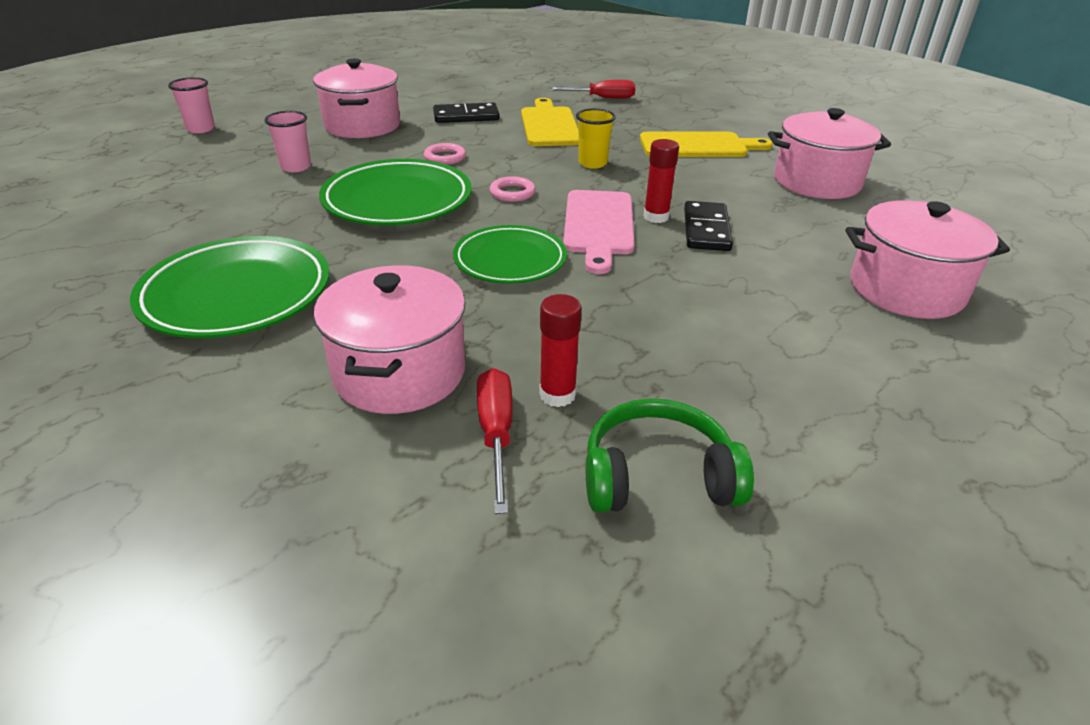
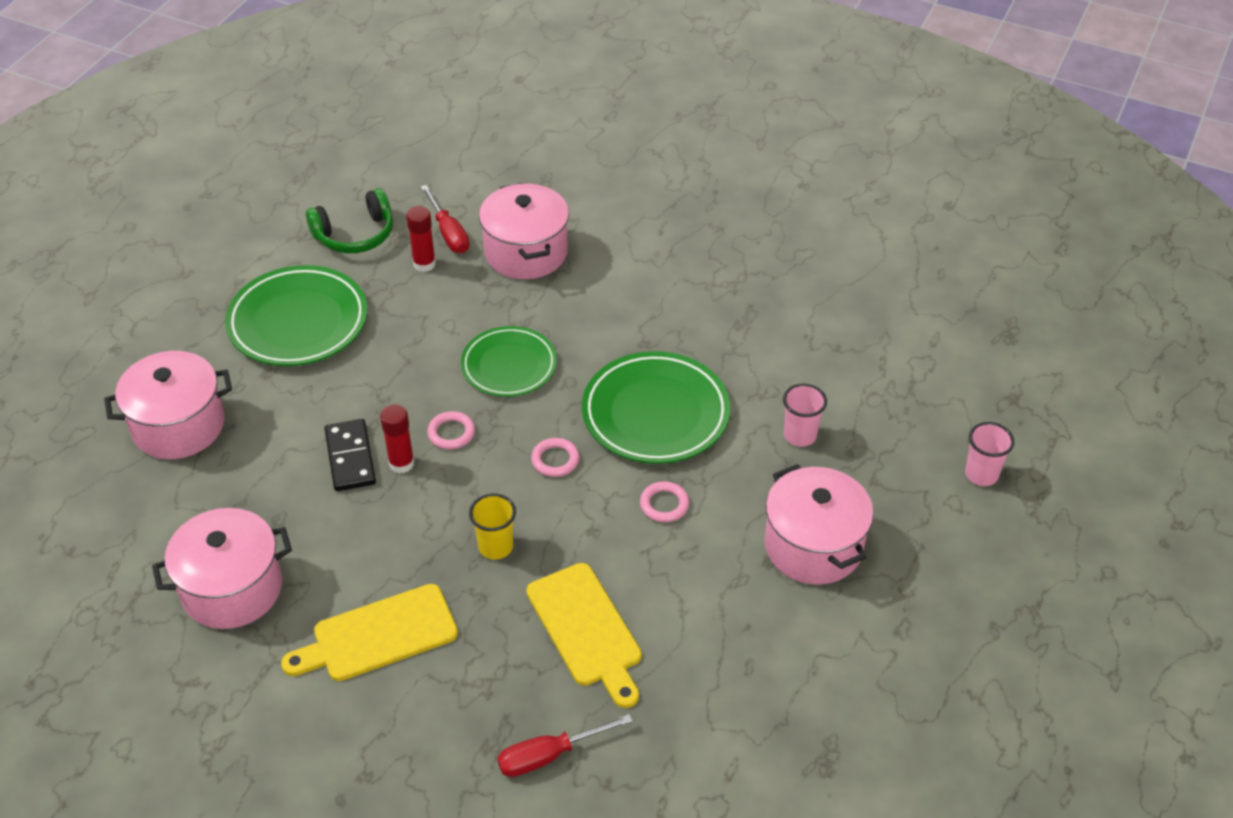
camera: 160 degrees right, 10 degrees up
green plate [130,236,330,338] -> green plate moved to [225,265,367,366]
black domino [433,103,500,123] -> none
pink cutting board [563,190,635,274] -> pink ring [427,411,475,449]

